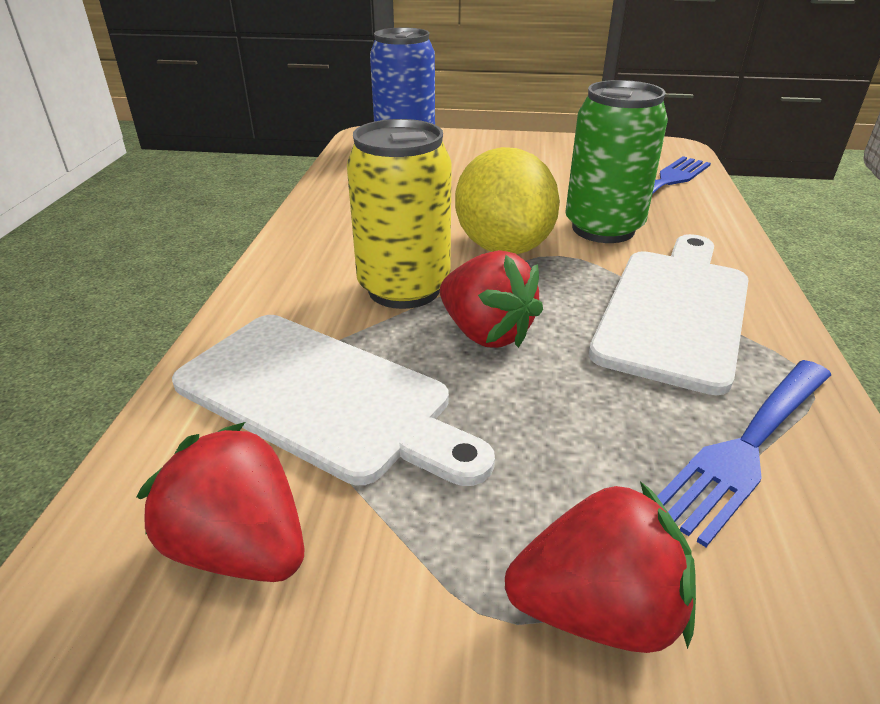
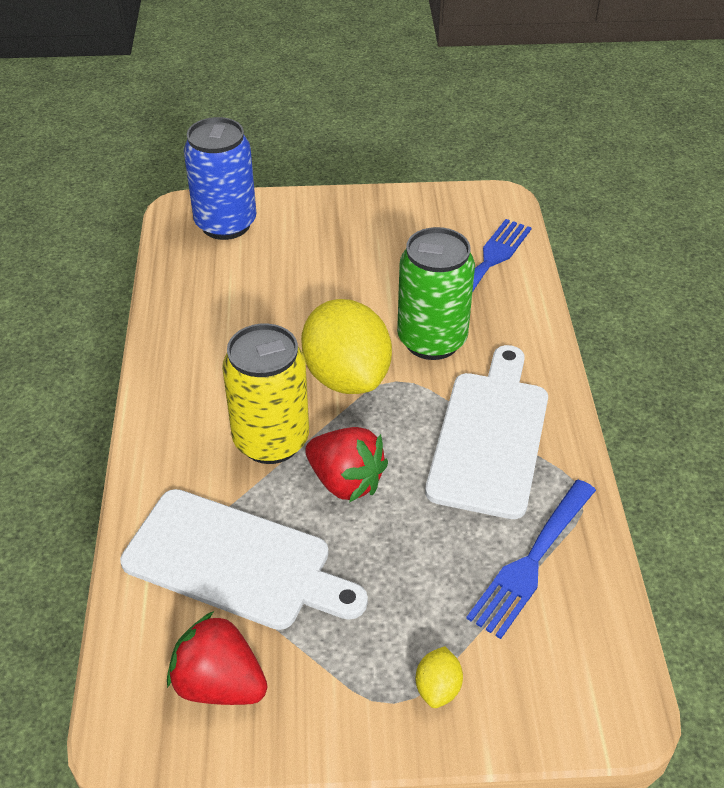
camera: 10 degrees left, 10 degrees up
red strawberry [505,481,696,653] -> yellow lemon [416,646,463,708]

